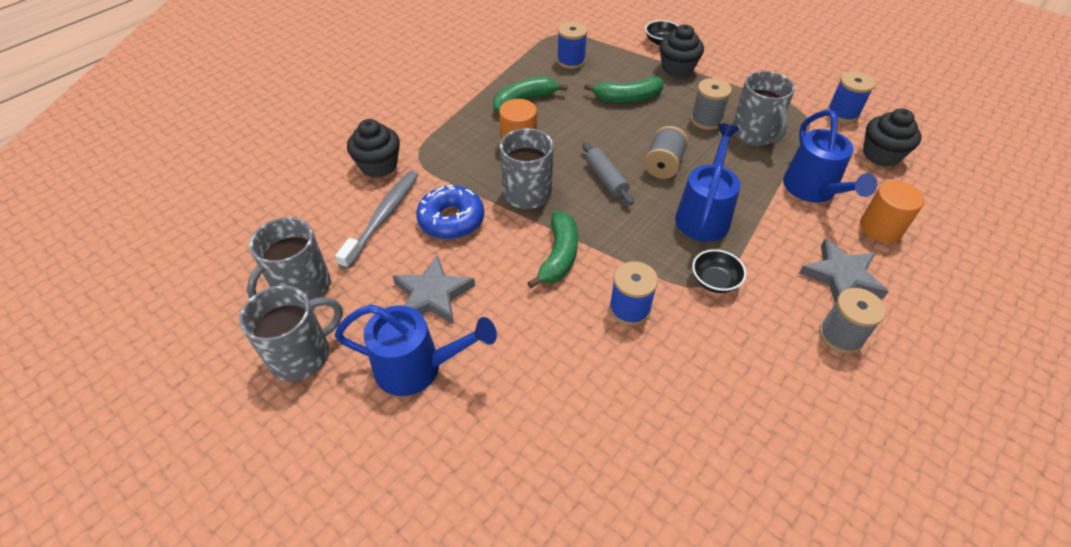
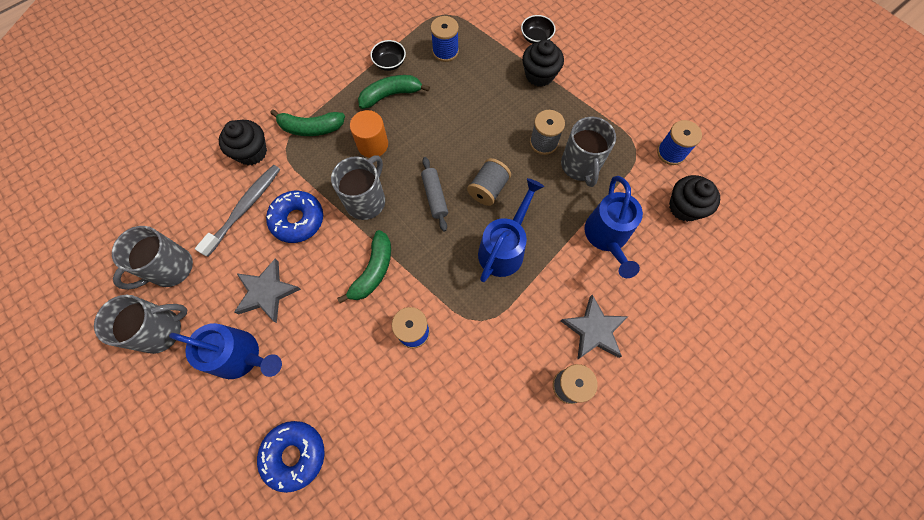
camera: 10 degrees right, 20 degrees up
green banana [584,76,664,103] -> green banana moved to [270,109,345,136]
black bowl [692,249,746,293] -> black bowl moved to [370,40,406,71]
orange cylinder [860,181,924,243] -> none
none -> blue donut [257,421,324,493]

